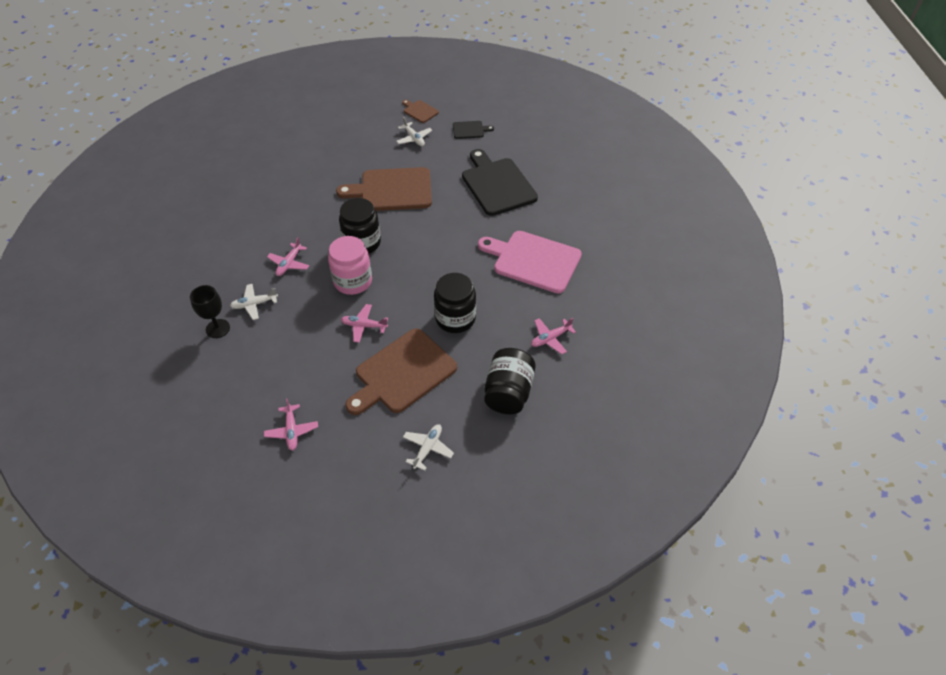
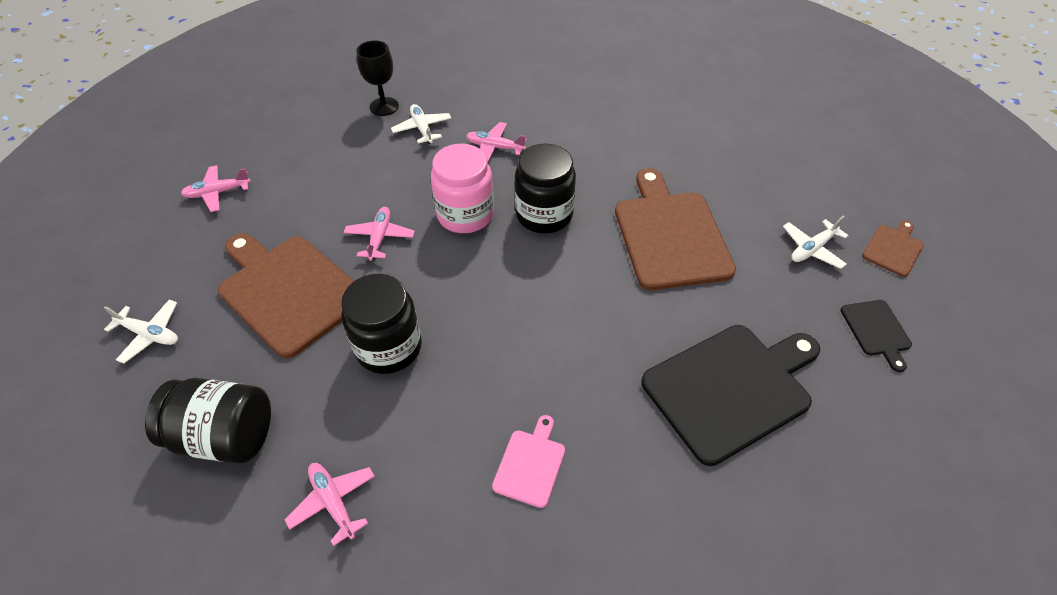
camera: 85 degrees right, 0 degrees up
pink cutting board [478,231,582,293] -> pink cutting board [492,415,565,508], size x0.47

